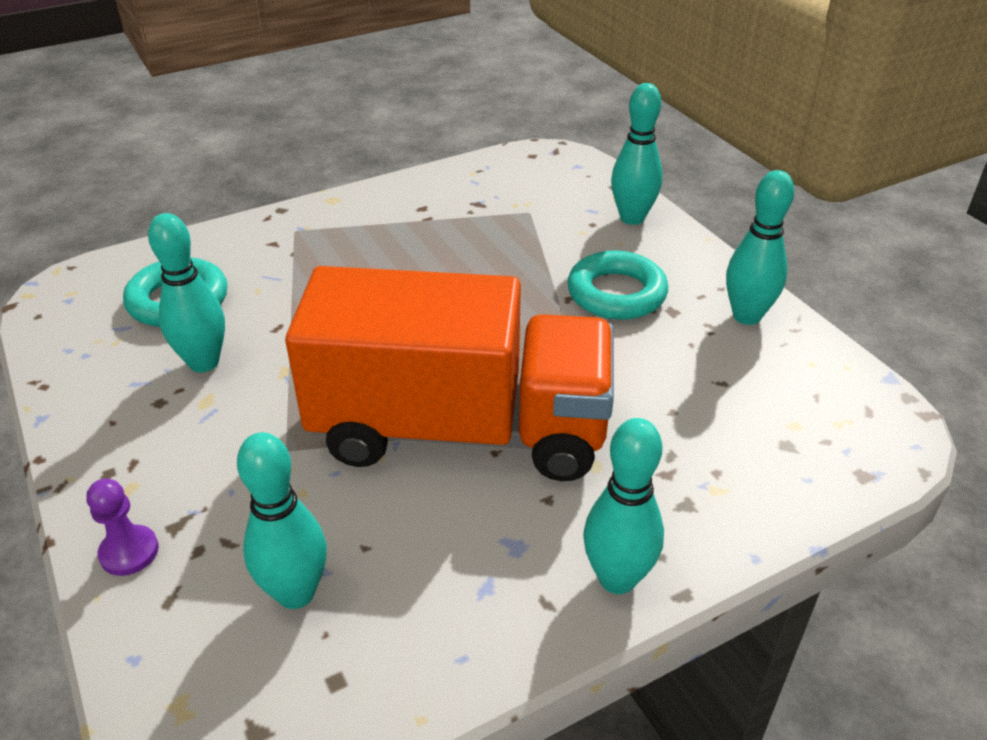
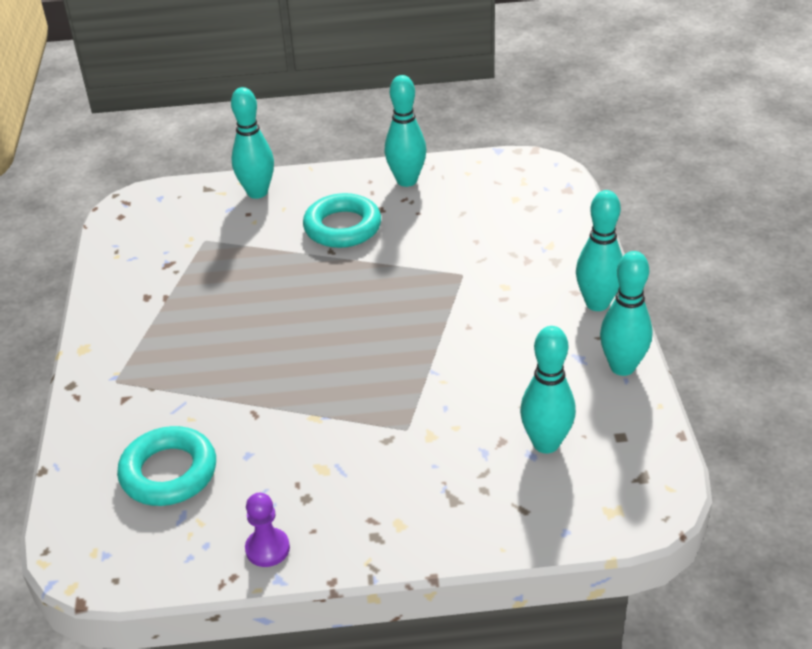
camera: 65 degrees left, 0 degrees up
purple pawn [86,479,159,576] -> purple pawn moved to [245,493,290,567]
turquoise bowling pin [148,213,225,372] -> turquoise bowling pin moved to [600,251,652,376]
orange truck [285,266,614,481] -> none

